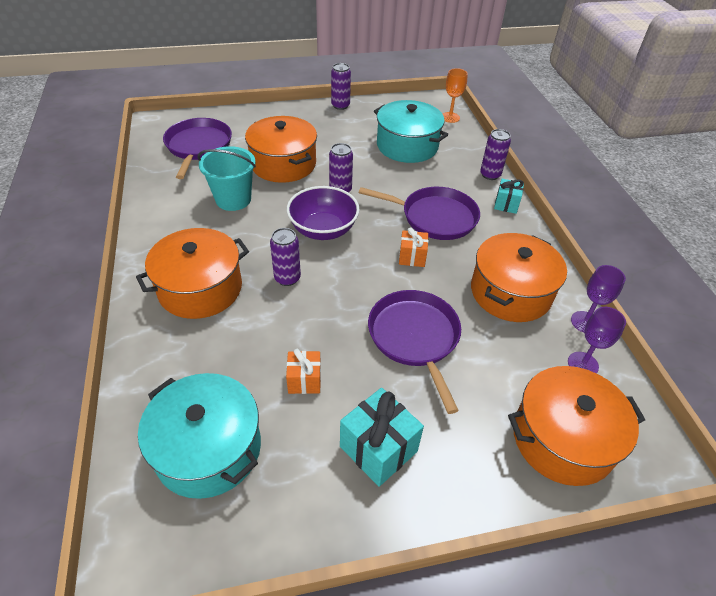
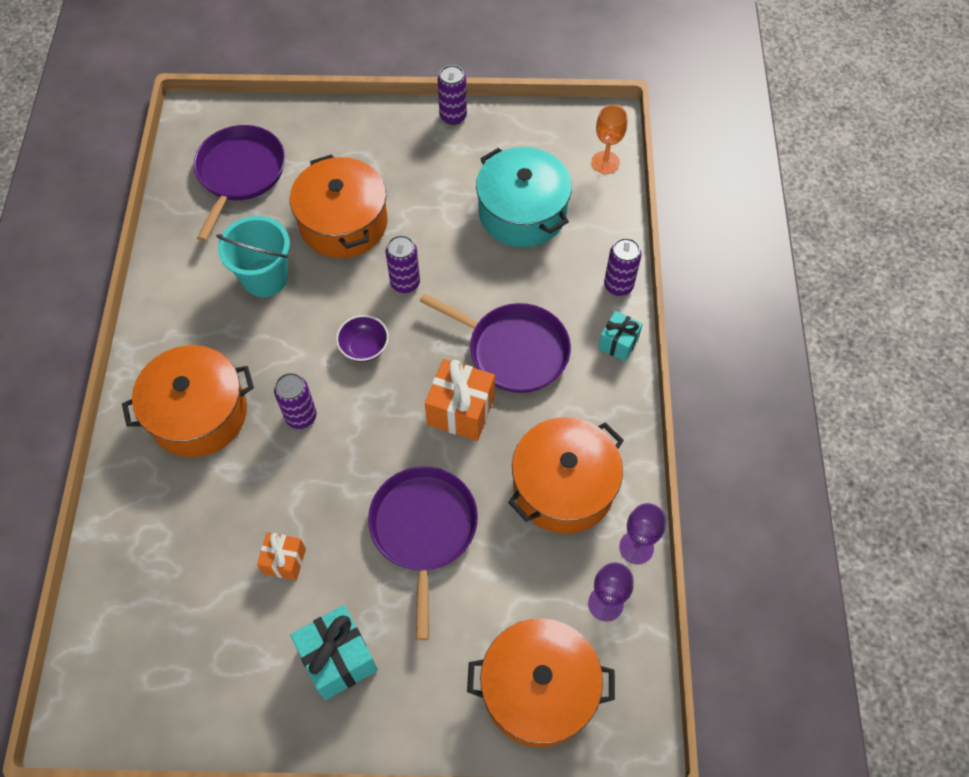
camera: 15 degrees right, 15 degrees up
turquoise pot [138,373,261,499] -> none
purple bowl [287,186,360,240] -> purple bowl [336,315,389,362], size x0.58
orange gift [399,228,428,267] -> orange gift [425,359,495,441], size x1.65

